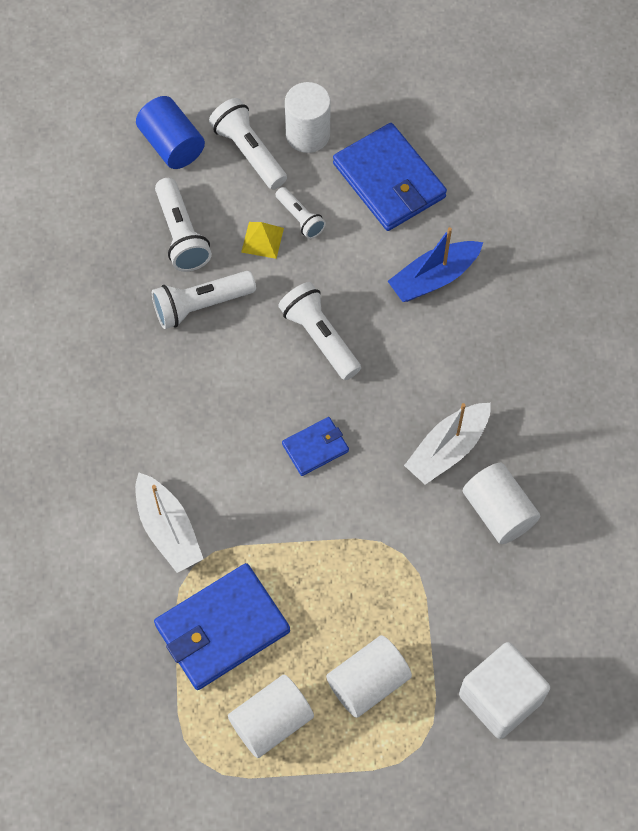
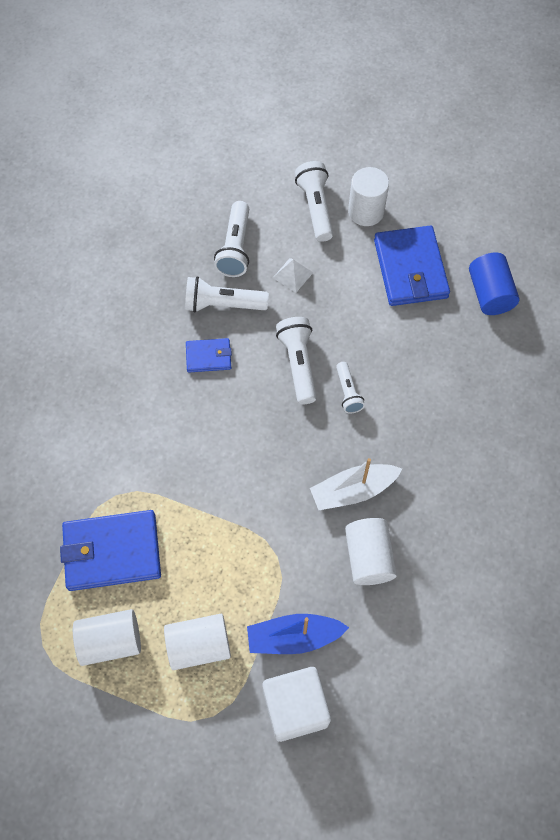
camera: 25 degrees right, 0 degrees up
white boat [135,473,203,573] -> none
blue cylinder [136,96,205,169] -> blue cylinder moved to [469,252,519,315]
yellow pyramid [241,222,284,259] -> white pyramid [273,258,313,293]
white flashlight [276,187,326,239] -> white flashlight moved to [336,362,365,413]
blue wallet [282,417,349,476] -> blue wallet moved to [186,338,232,372]
blue boat [388,227,483,302] -> blue boat moved to [247,614,349,654]

